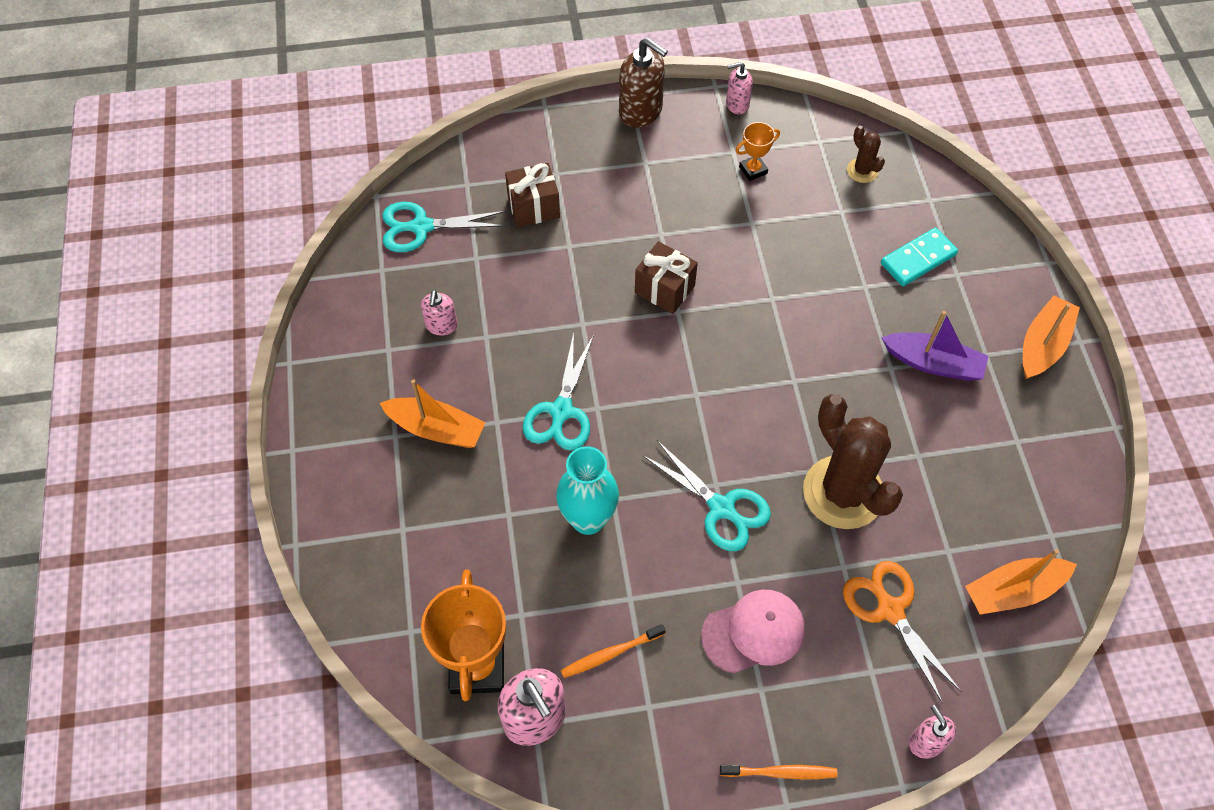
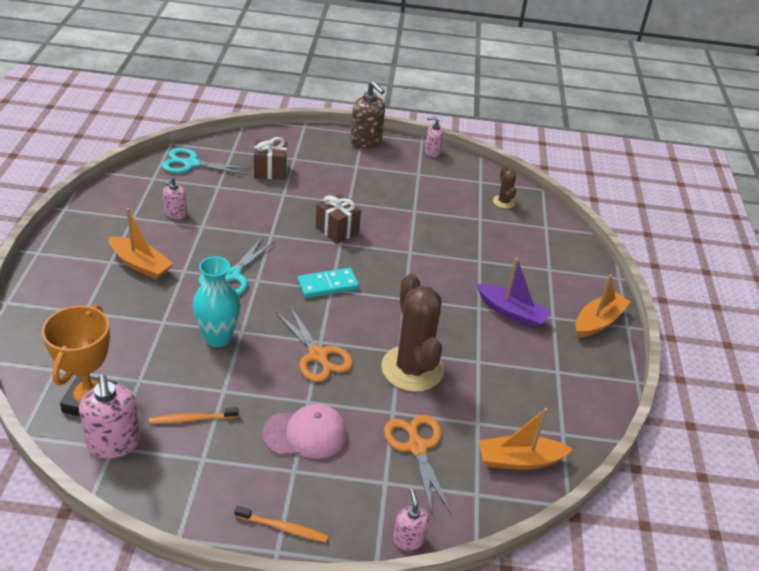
camera: 10 degrees right, 20 degrees down
turquoise scissors [642,440,771,551] -> orange scissors [275,306,353,382]
orange trophy [736,122,780,181] -> none
turquoise domino [881,228,958,286] -> turquoise domino moved to [298,268,359,298]

